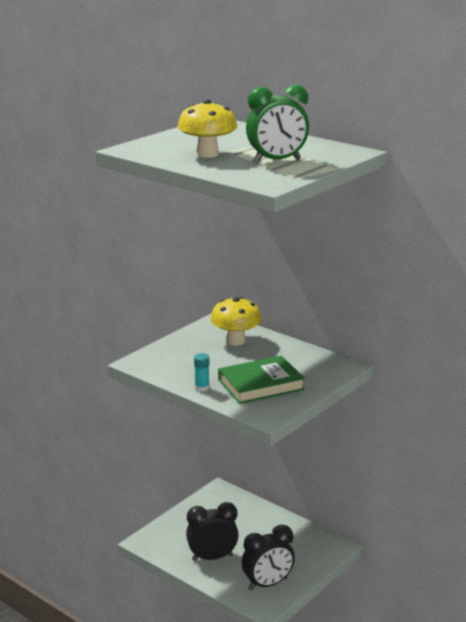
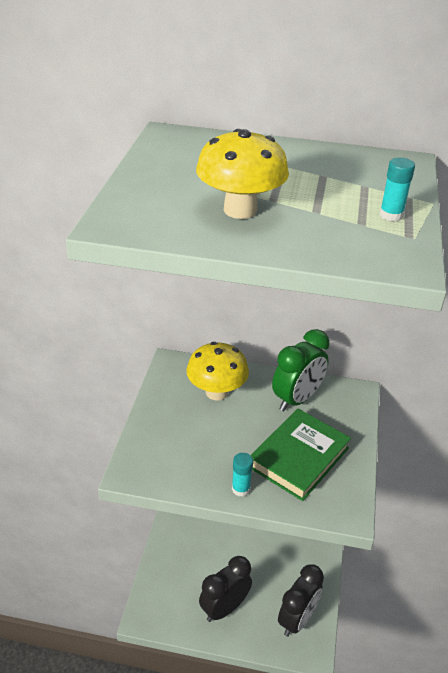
camera: 30 degrees left, 15 degrees up
green clock [246,84,309,163] -> green clock moved to [272,329,330,411]
none -> turquoise glue stick [379,158,415,221]

